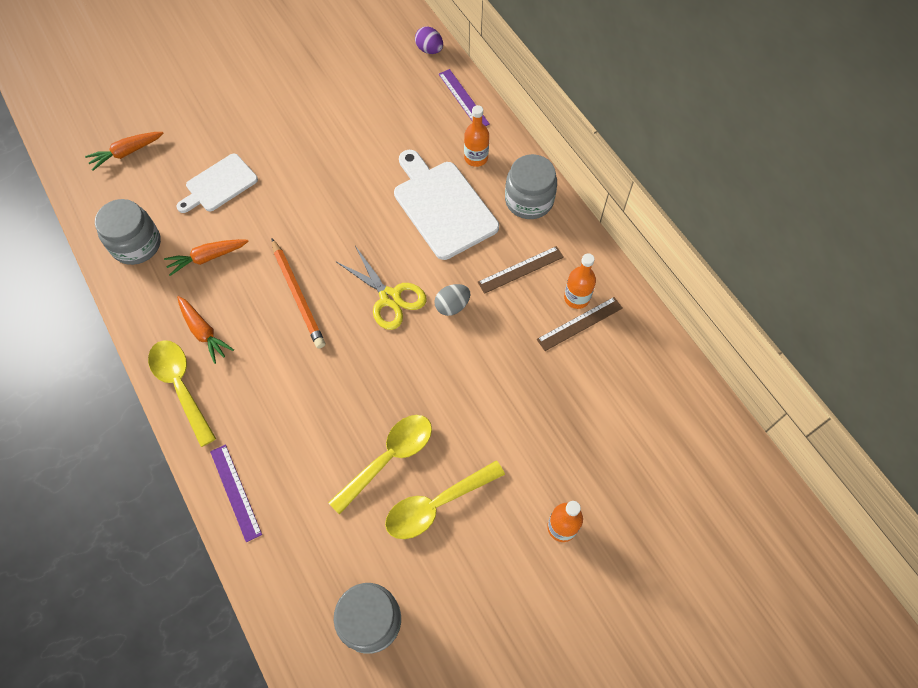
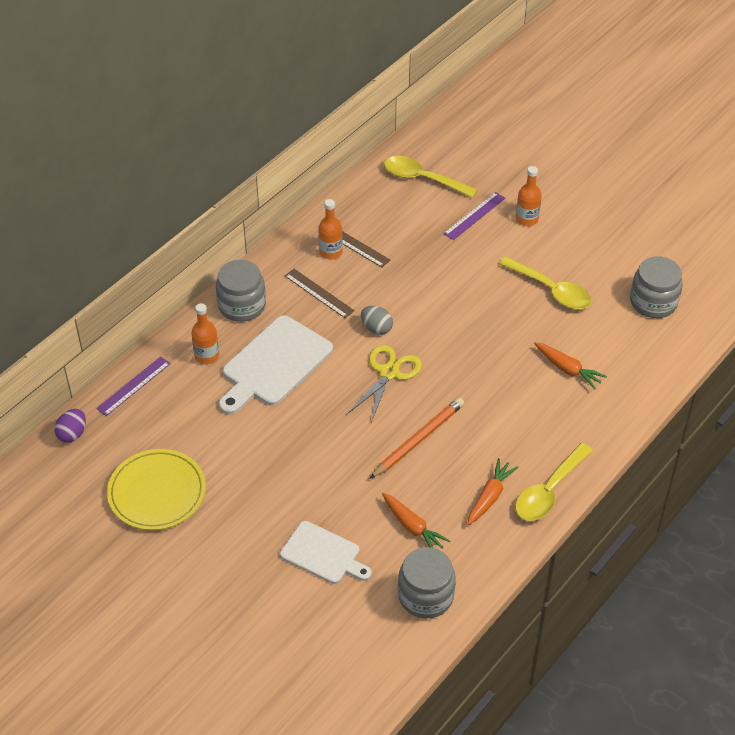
camera: 110 degrees left, 15 degrees down
orange carrot [85,132,163,171] -> orange carrot moved to [534,342,607,389]
purple ruler [210,444,262,542] -> purple ruler moved to [444,192,505,240]
yellow spoon [328,415,432,515] -> yellow spoon moved to [384,156,478,198]
none -> yellow plate [107,449,206,530]

